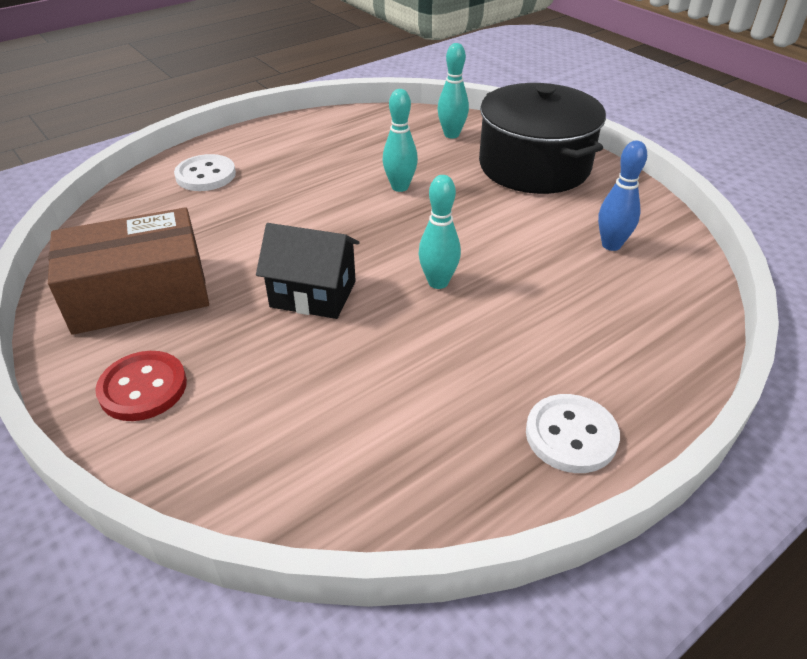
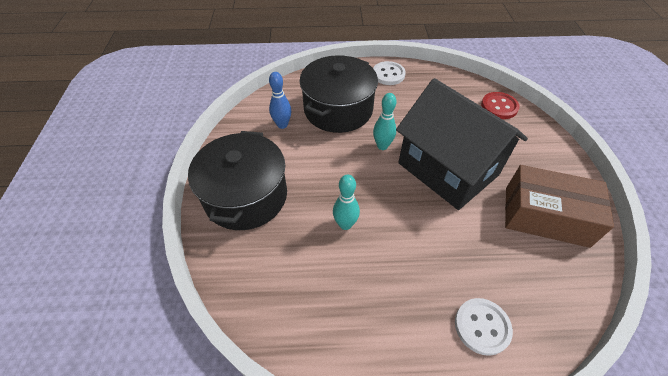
camera: 145 degrees left, 10 degrees up
red button [95,351,187,421] -> red button moved to [481,92,520,119]
black house [256,223,360,319] -> black house [396,78,528,210], size x1.95
turquoise bowling pin [437,43,469,139] -> none
none -> black pot [299,55,378,133]

